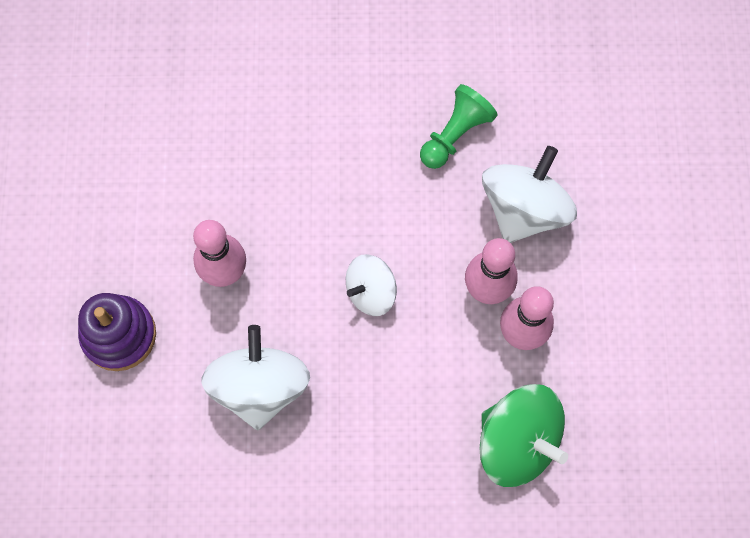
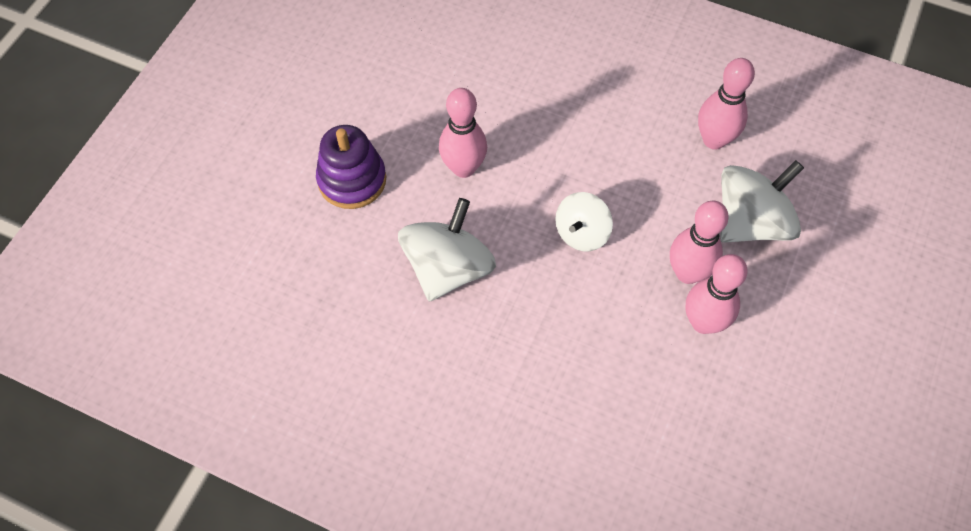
camera: 25 degrees right, 10 degrees down
white spinning top [346,254,397,316] -> white spinning top turned 45 degrees counterclockwise [555,192,613,251]
green pawn [420,84,498,169] -> pink bowling pin [698,58,755,150]
green spinning top [480,384,568,487] -> none

